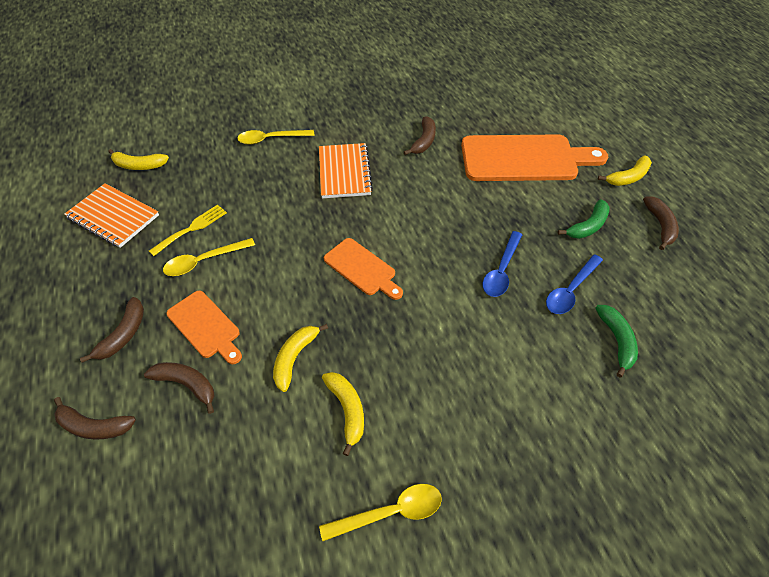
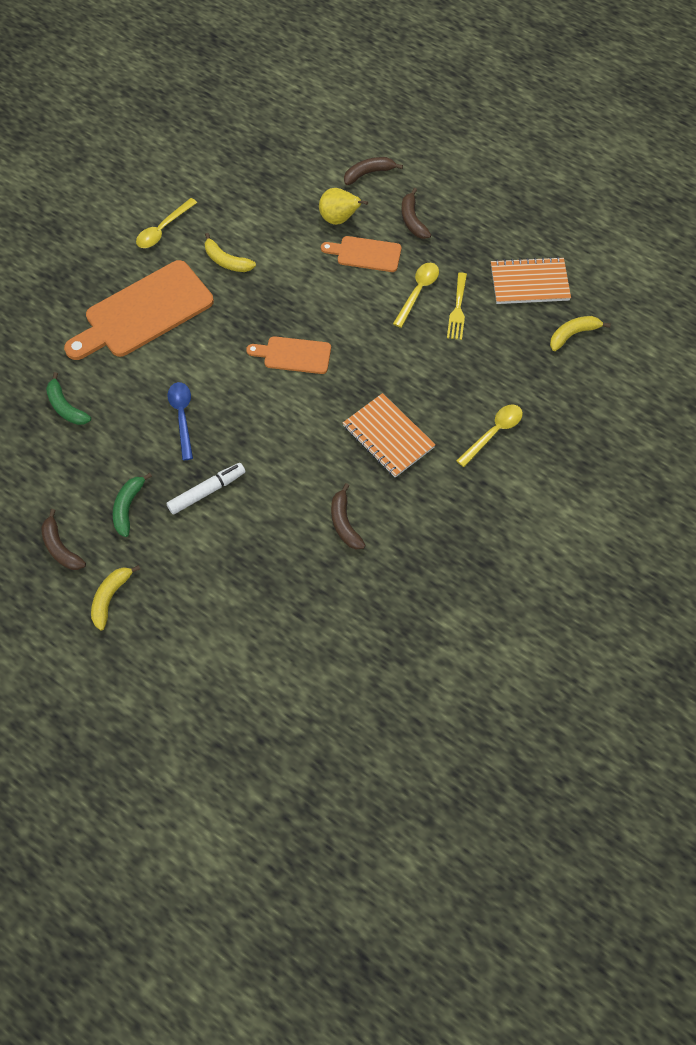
camera: 145 degrees right, 10 degrees up
brown banana [144,362,215,414] -> yellow pear [319,188,368,225]
yellow banana [273,324,328,392] -> none
orange cutting board [461,134,608,181] -> orange cutting board moved to [64,260,214,360]
blue spoon [546,254,603,314] -> none
none -> white marker [166,463,245,515]

